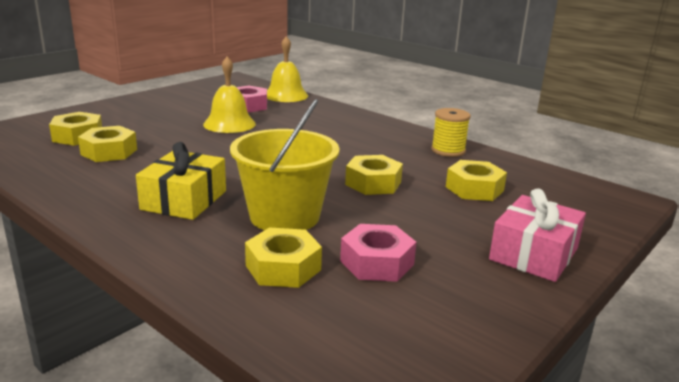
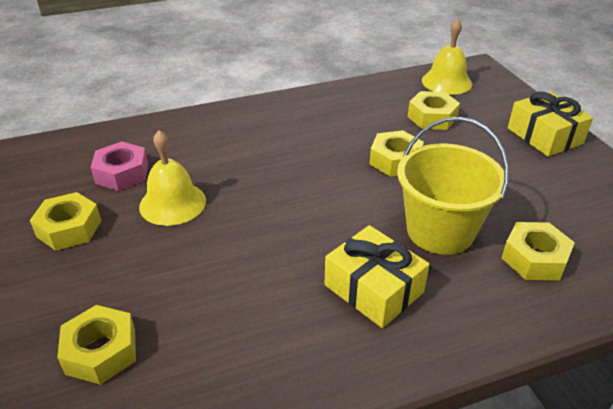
camera: 60 degrees left, 15 degrees up
yellow nut [78,126,137,162] -> yellow nut moved to [30,192,101,251]
yellow bell [267,36,308,102] -> yellow bell moved to [422,19,472,95]
pink nut [340,224,417,282] -> none
yellow spool [431,108,471,157] -> none
pink gift [489,188,586,282] -> yellow gift [508,91,593,157]

